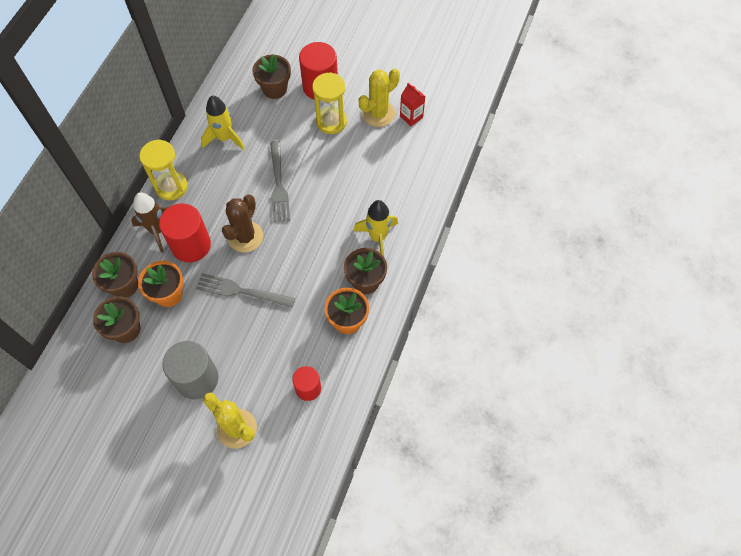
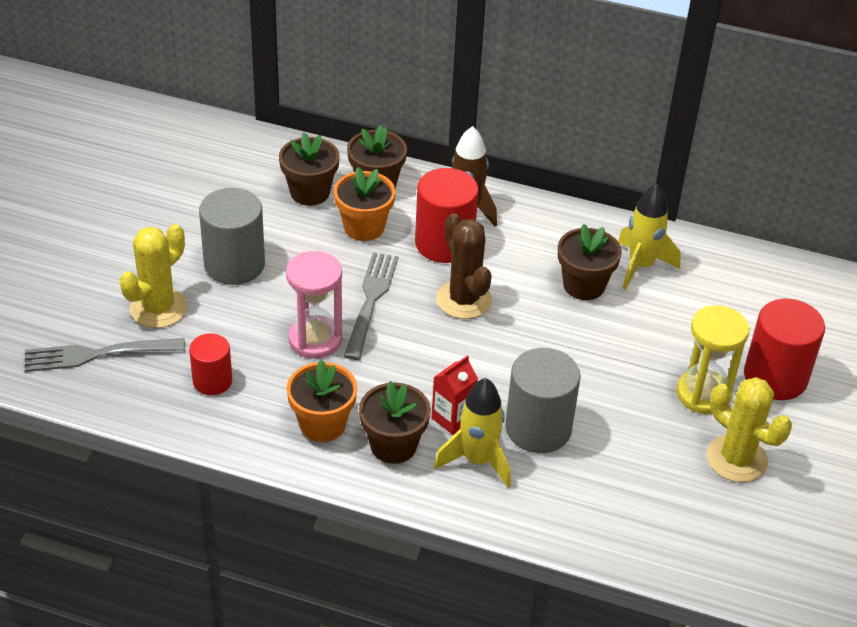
camera: 85 degrees right, 20 degrees down
yellow hourglass [139,139,188,201] -> none
brown cactus [222,194,263,252] -> brown cactus turned 45 degrees clockwise [436,213,492,319]
brown flower pot [252,54,291,99] -> brown flower pot moved to [558,224,622,300]
grey fork [270,141,290,222] -> grey fork moved to [25,338,185,372]
red carton [400,83,425,126] -> red carton moved to [431,355,478,435]
none -> pink hourglass [286,251,342,359]
none -> grey cylinder [505,348,581,453]

